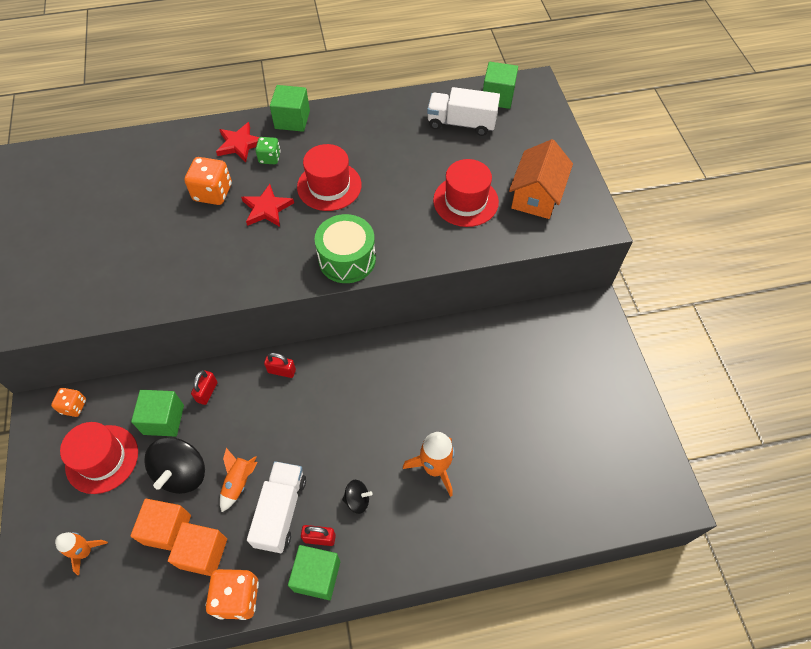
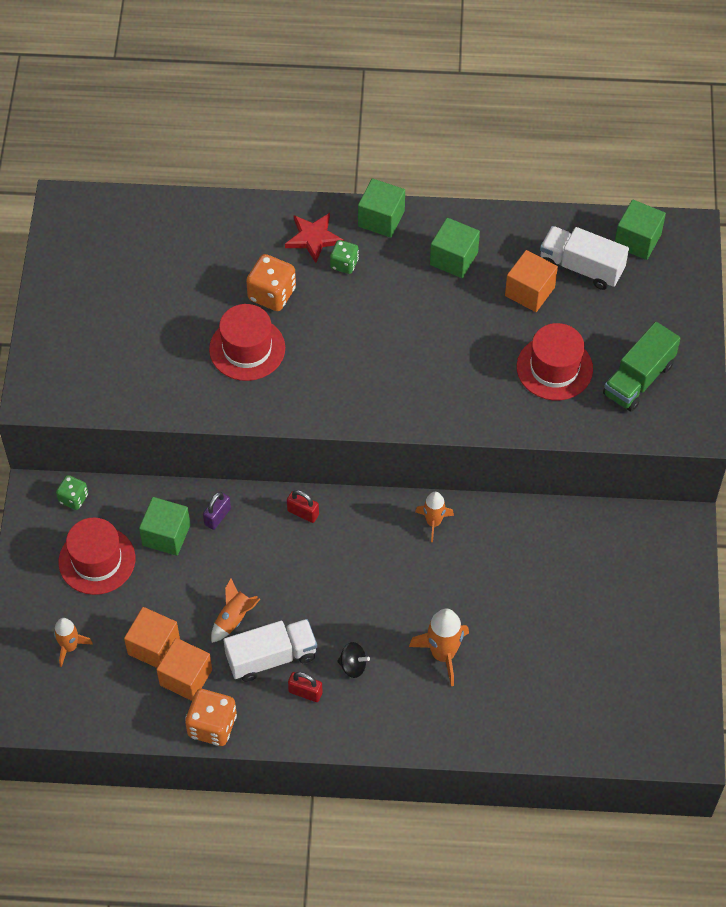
camera: 15 degrees right, 0 degrees up
orange dice [51,388,86,417] -> green dice [56,475,88,510]
black spinning top [144,437,205,494] -> none
red padlock [191,370,218,405] -> purple padlock [203,492,231,530]
red star [241,184,294,227] -> none
white truck [247,461,306,553] -> white truck turned 45 degrees clockwise [224,619,317,682]
green cube [288,545,340,600] -> green cube moved to [430,218,480,278]
red hat [297,144,362,211] -> red hat moved to [209,304,285,381]
green drum [315,214,376,283] -> none
orange house [509,139,573,219] -> green truck [603,322,681,412]
none -> orange rocket [415,492,454,542]
none -> orange cube [505,250,558,312]

